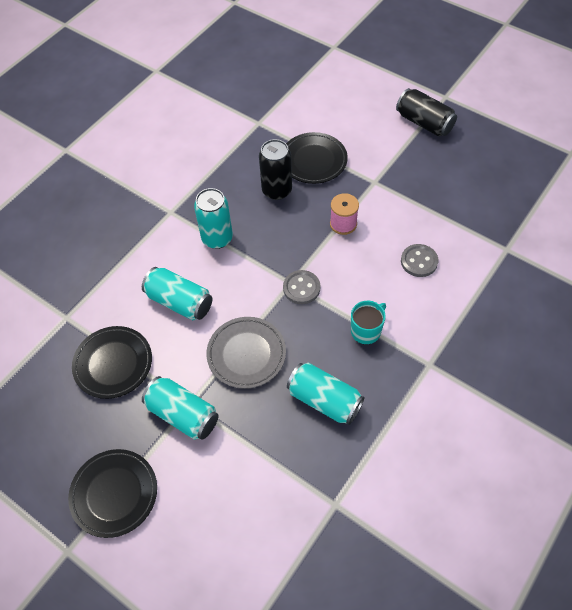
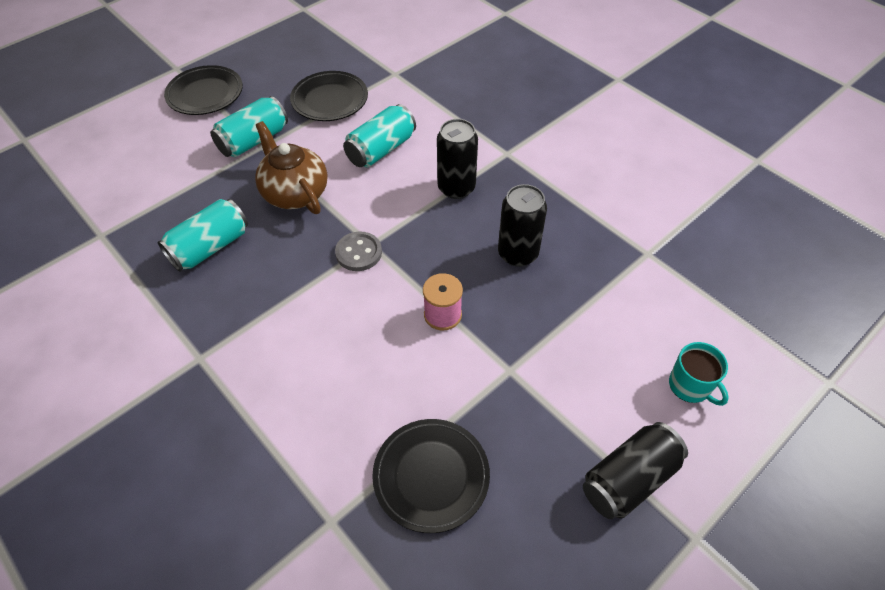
camera: 100 degrees right, 5 degrees down
turquoise can [194,188,233,249] -> black can [437,119,478,199]
grey plate [206,317,286,389] -> brown teapot [255,121,327,214]
black plate [286,132,348,184] -> black plate moved to [372,419,490,533]
turquoise mug [351,301,386,344] -> turquoise mug moved to [669,342,729,406]
grey button [401,244,438,277] -> none

